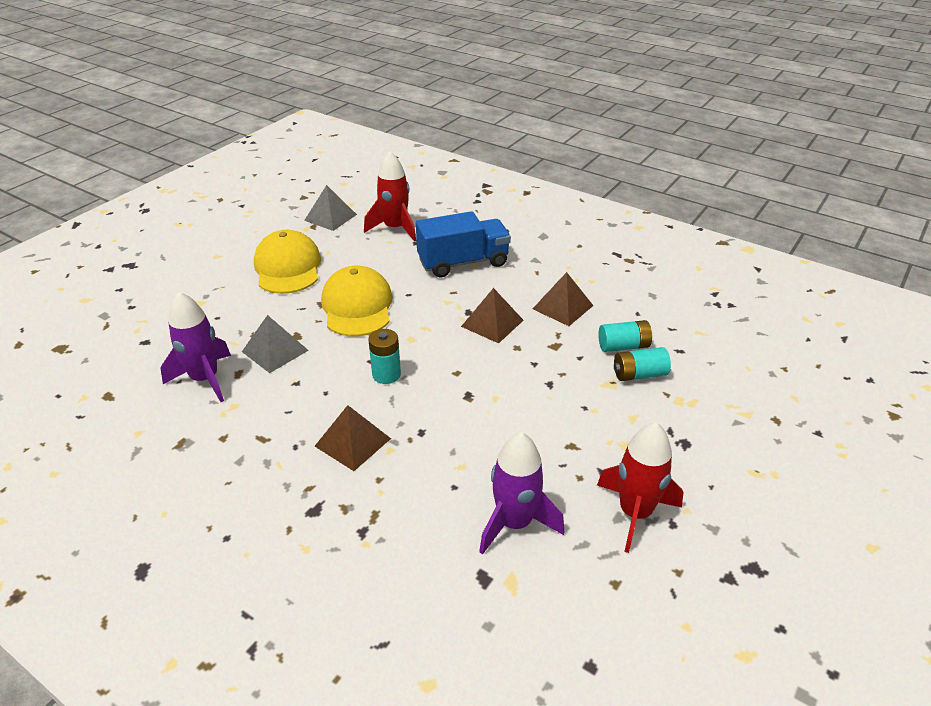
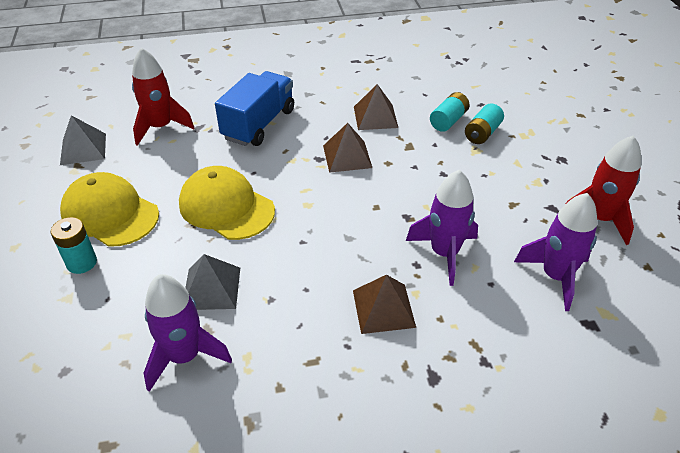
camera: 45 degrees left, 5 degrees up
turquoise battery [368,329,401,384] -> turquoise battery moved to [51,217,97,274]
none -> purple rocket [406,170,478,286]

